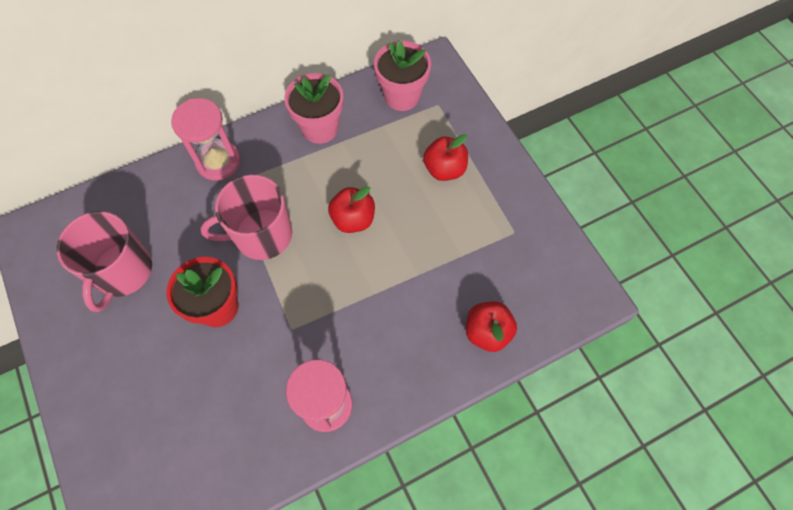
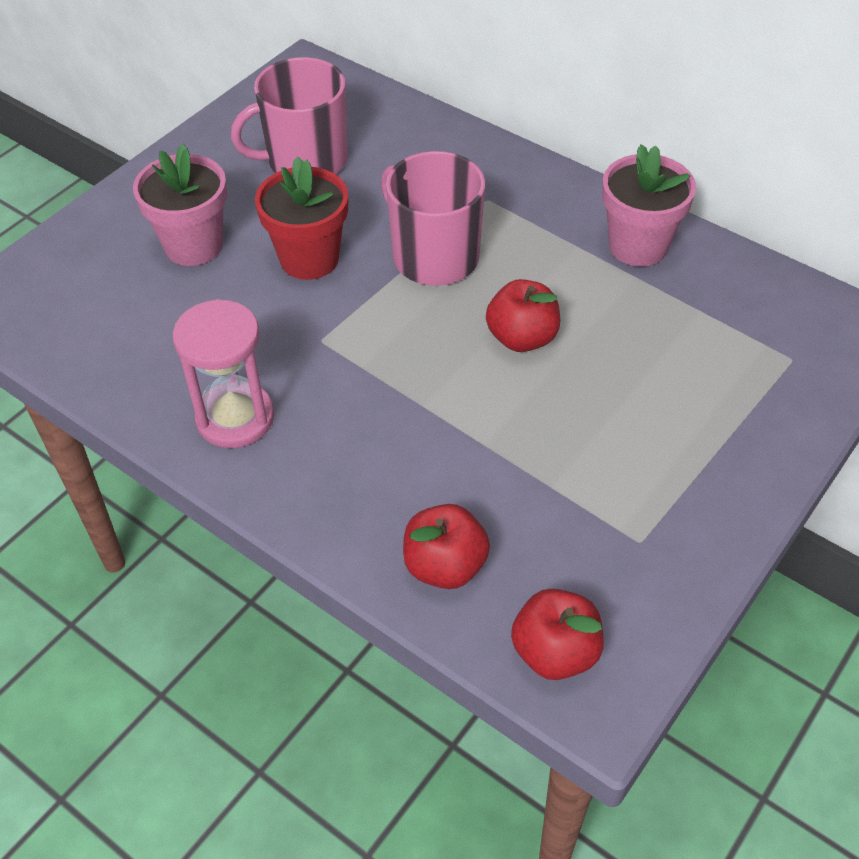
camera: 65 degrees right, 15 degrees down
pink hourglass [171,98,240,181] -> none
pink flower pot [374,41,431,111] -> pink flower pot moved to [133,144,227,266]
red apple [423,134,468,181] -> red apple moved to [511,589,604,680]

